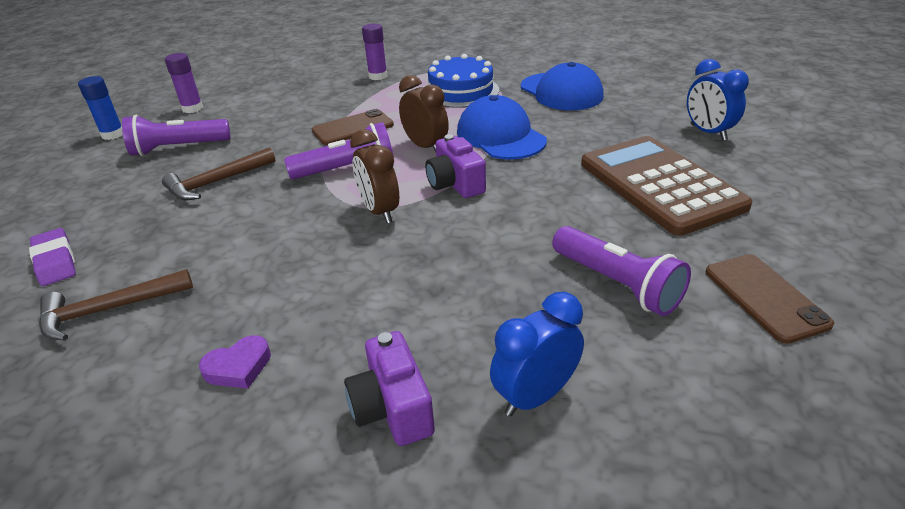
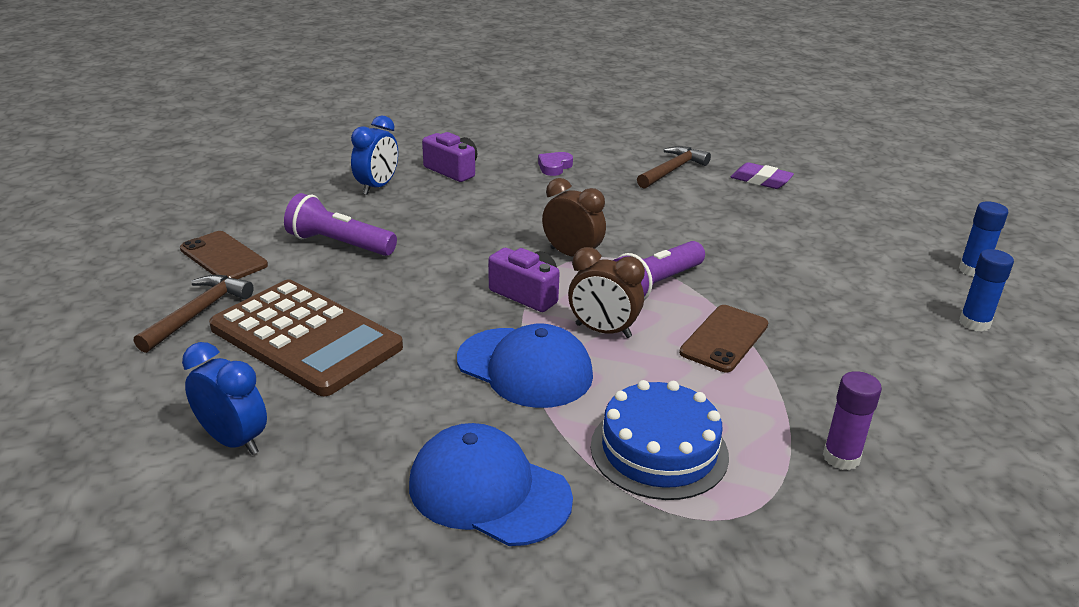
camera: 150 degrees right, 5 degrees down
purple flashlight [122,115,231,156] -> none
brown hammer [162,148,275,200] -> brown hammer moved to [134,275,254,353]
purple glue stick [165,53,203,113] -> blue glue stick [959,249,1014,332]

